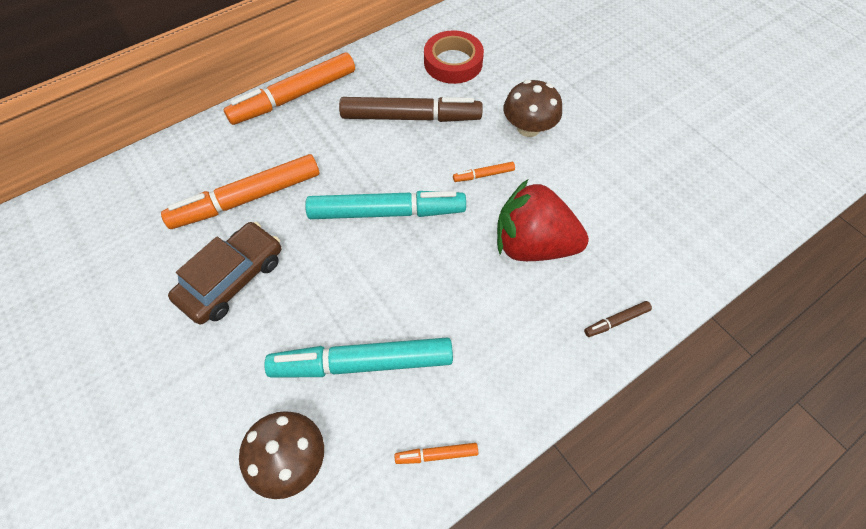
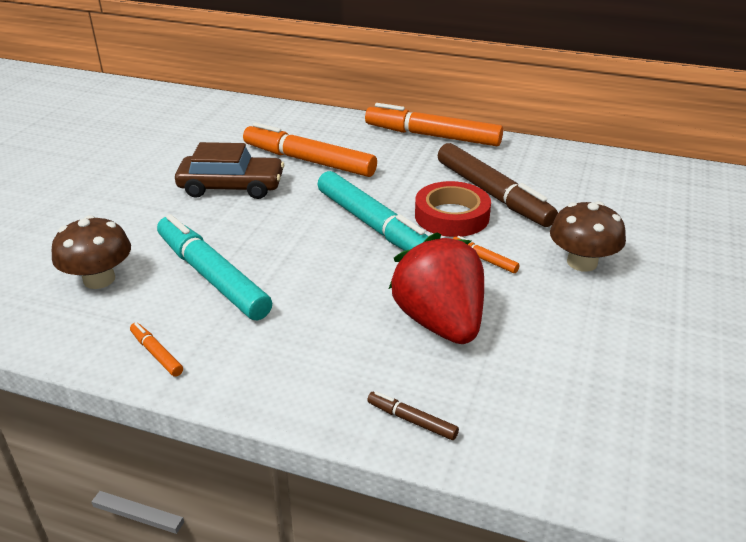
camera: 55 degrees right, 25 degrees down
red tape [424,30,484,84] -> red tape moved to [415,181,491,237]

